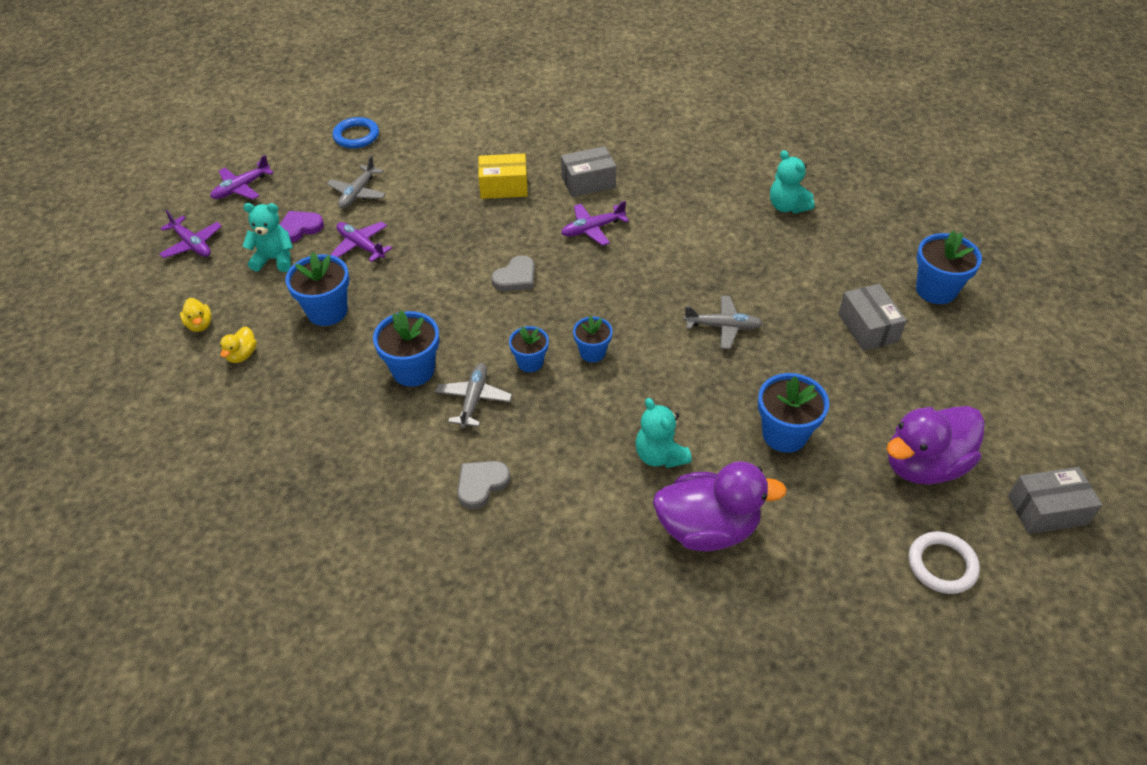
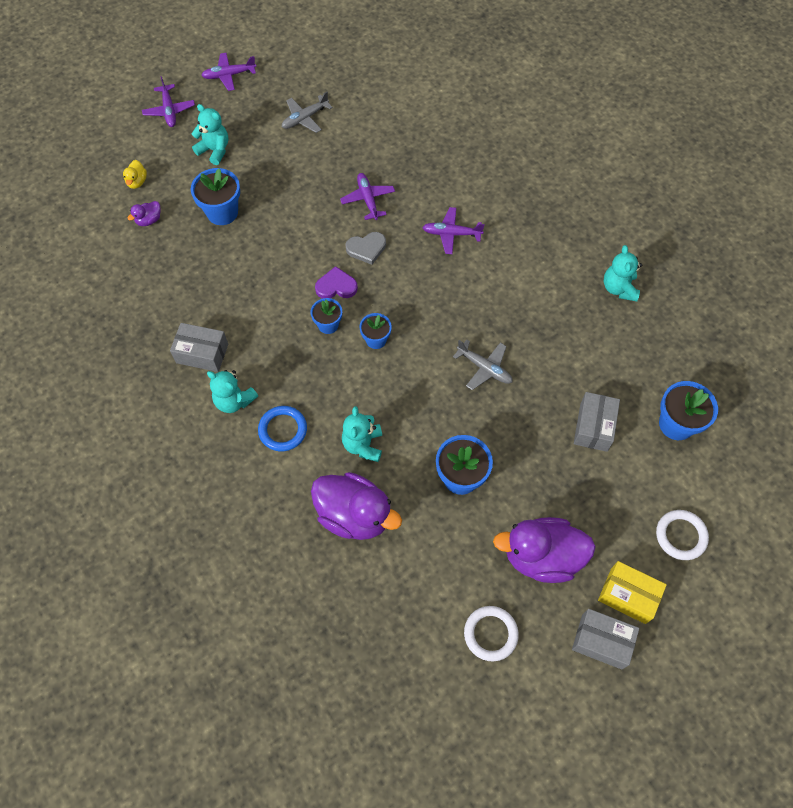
camera: 30 degrees right, 15 degrees up
yellow duck [220,326,257,363] -> purple duck [128,201,161,226]
purple heart [279,211,324,243] -> purple heart moved to [315,266,358,299]
purple plane [330,222,392,262] -> purple plane moved to [340,173,395,220]
blue ring [333,117,379,148] -> blue ring moved to [258,406,307,451]
blue flower pot [373,310,439,387] -> none
grey plane [435,363,512,428] -> none
grey heart [457,461,511,509] -> turquoise teddy bear [207,370,258,413]
yellow box [478,153,528,199] -> yellow box moved to [598,561,667,624]
grey box [561,146,616,197] -> grey box moved to [170,323,228,372]
none -> white ring [656,510,709,560]

